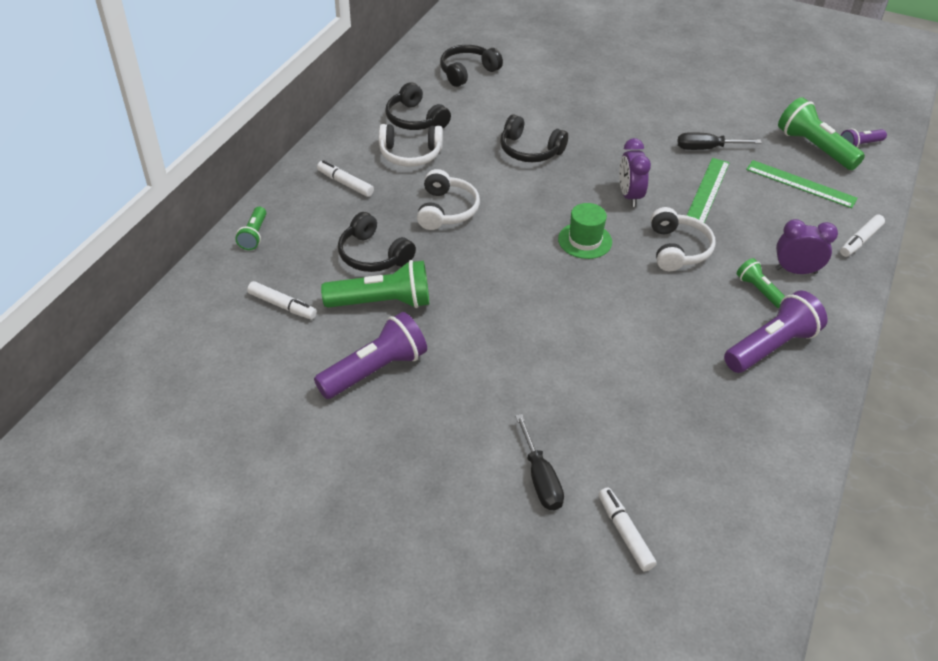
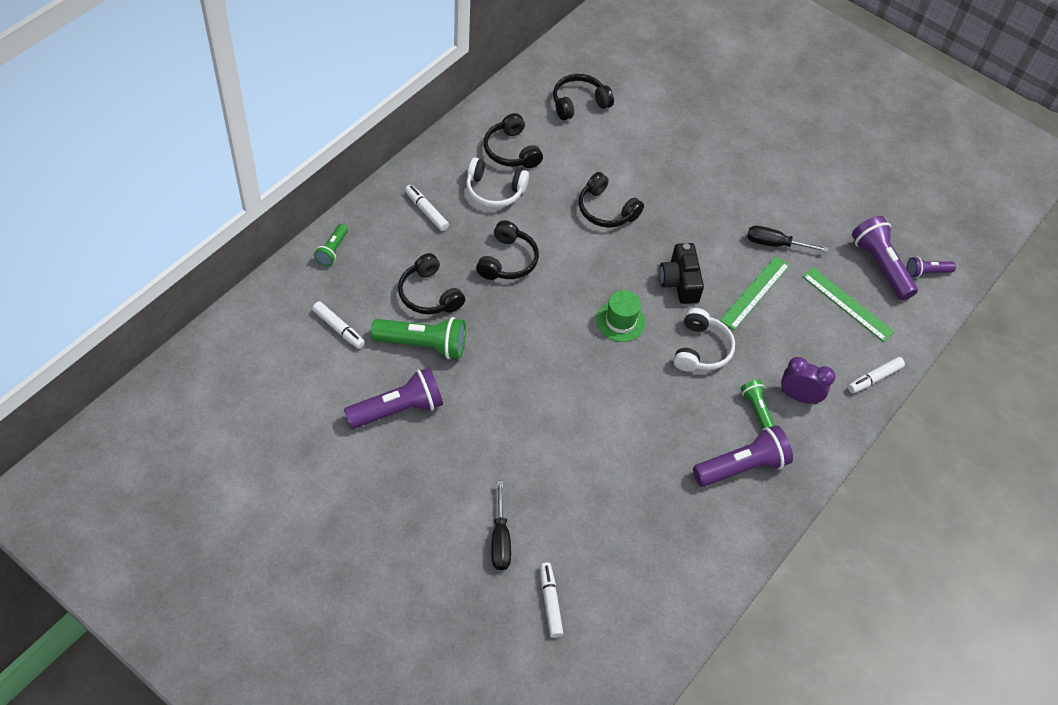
camera: 10 degrees right, 10 degrees up
white headphones [417,169,480,230] -> black headphones [476,220,539,280]
purple clock [619,138,651,207] -> black camera [659,243,704,304]
green flashlight [778,97,865,170] -> purple flashlight [852,216,918,300]

